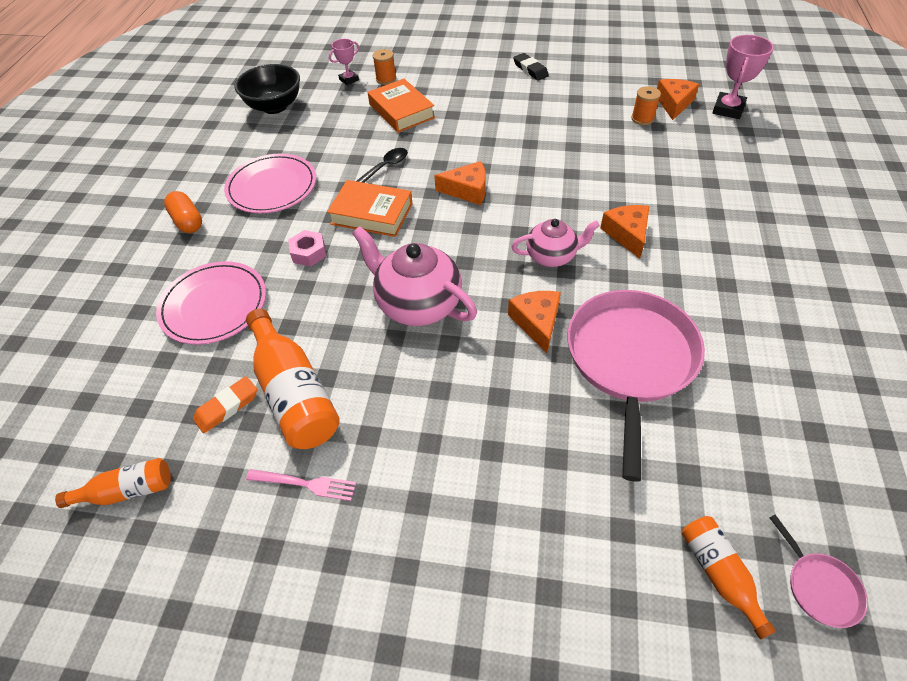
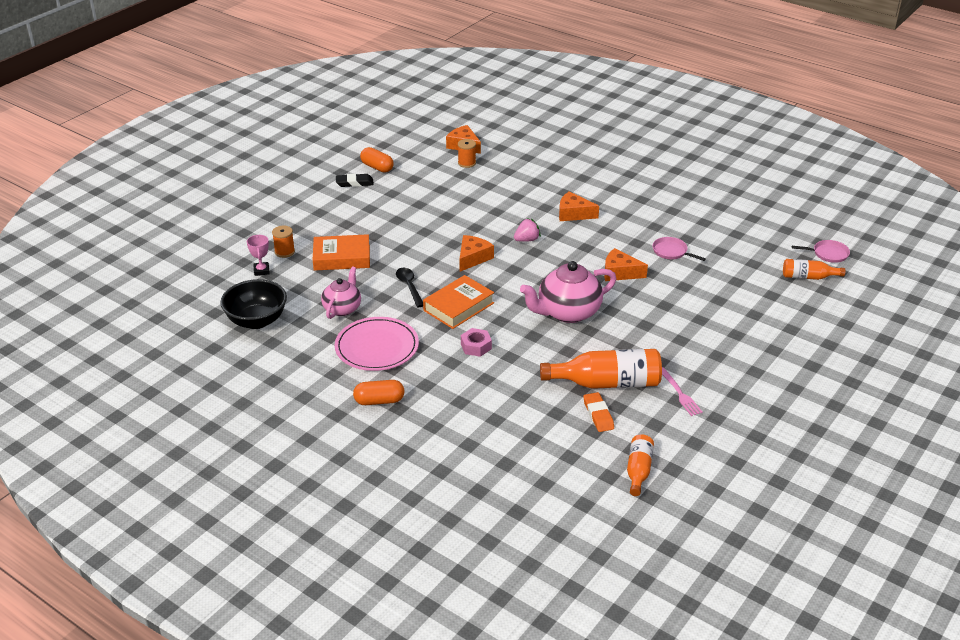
camera: 65 degrees left, 15 degrees down
pink plate [156,261,266,345] -> none
pink fork [246,469,356,501] -> pink fork turned 120 degrees clockwise [662,367,703,416]
pink teapot [511,219,600,267] -> pink teapot moved to [321,266,361,319]
pink pan [567,290,705,481] -> pink pan [652,237,706,261], size x0.41
pink trophy [712,35,774,119] -> none
none -> orange capsule [360,147,394,172]
none -> pink strawberry [514,218,541,242]

